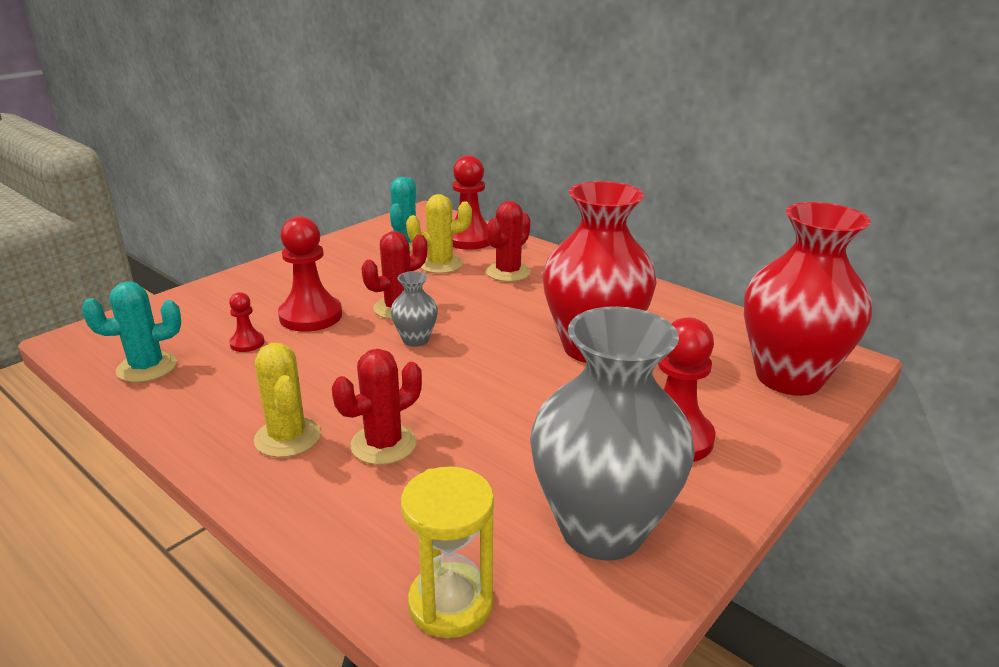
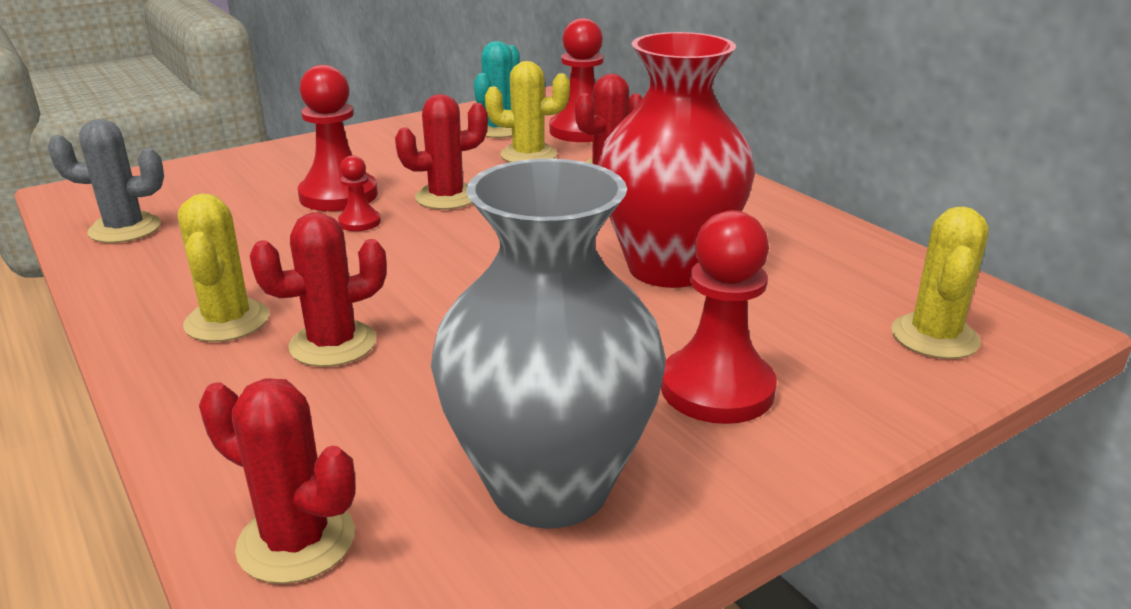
camera: 15 degrees right, 0 degrees up
turquoise cactus [82,281,181,383] -> grey cactus [48,119,164,243]
red pawn [229,292,265,352] -> red pawn moved to [338,155,381,231]
grey vase [391,271,438,347] -> none
yellow hourglass [401,466,494,638] -> red cactus [199,378,356,584]
red vase [744,202,872,396] -> yellow cactus [891,206,989,359]

